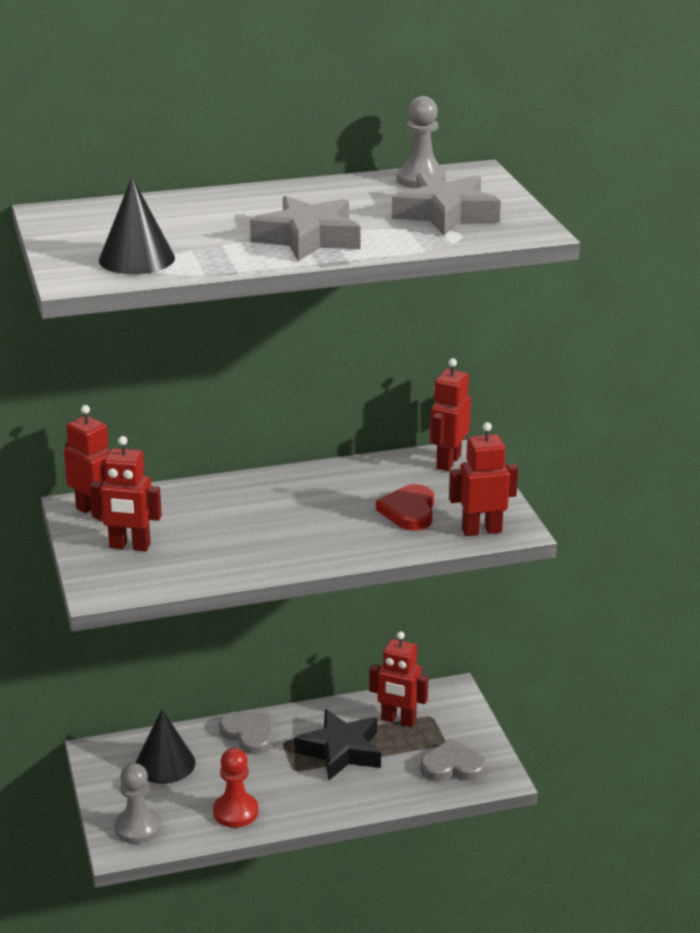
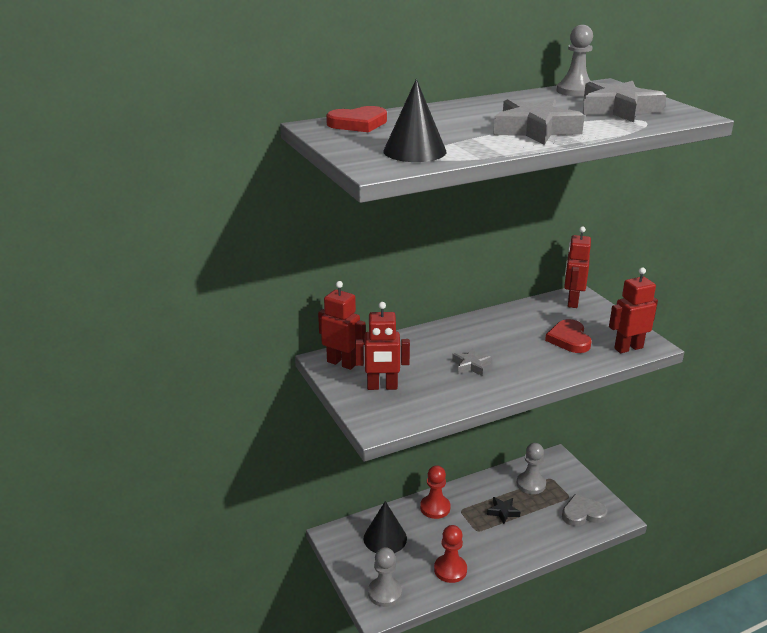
camera: 10 degrees left, 0 degrees up
grey heart [219,712,272,755] -> red pawn [420,465,450,519]
black star [294,709,381,780] -> black star [487,497,520,524], size x0.52
red robot [369,631,429,727] -> grey pawn [517,443,546,494]
none -> red heart [326,106,387,132]
none -> grey star [452,348,492,376]

